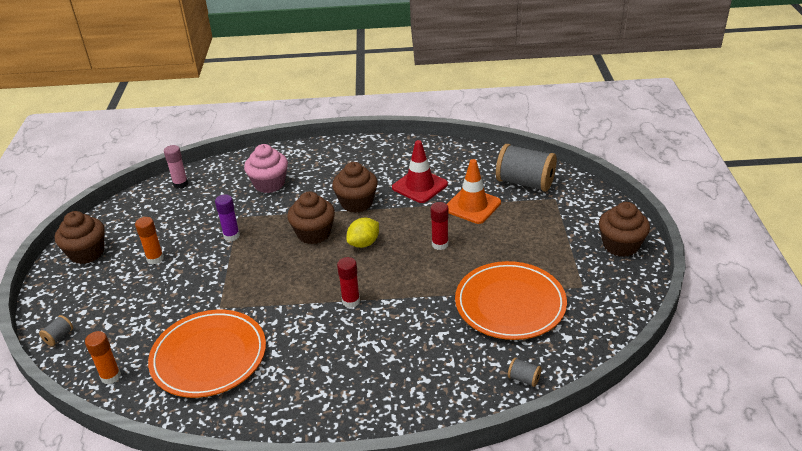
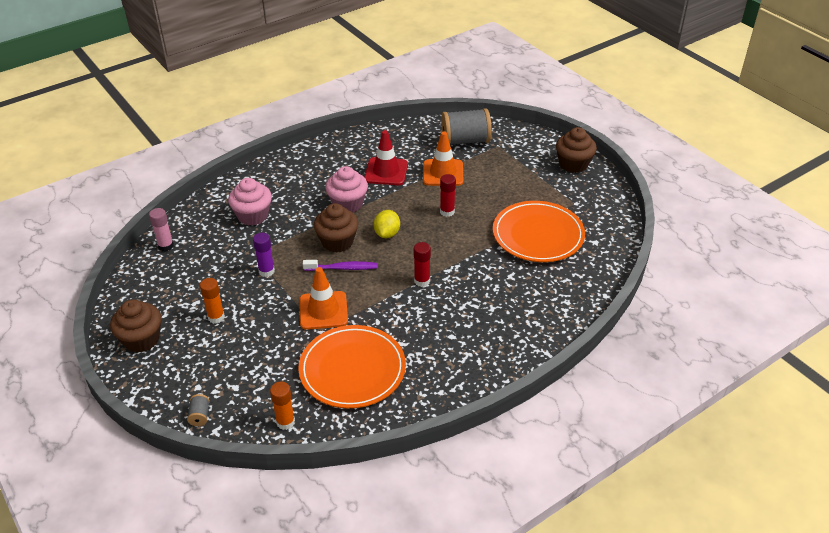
camera: 35 degrees left, 5 degrees up
brown cupcake [332,162,378,213] -> pink cupcake [325,166,368,212]
grey spool [508,358,541,387] -> none
none -> orange traffic cone [299,267,348,330]
none -> purple toothbrush [303,260,378,271]

